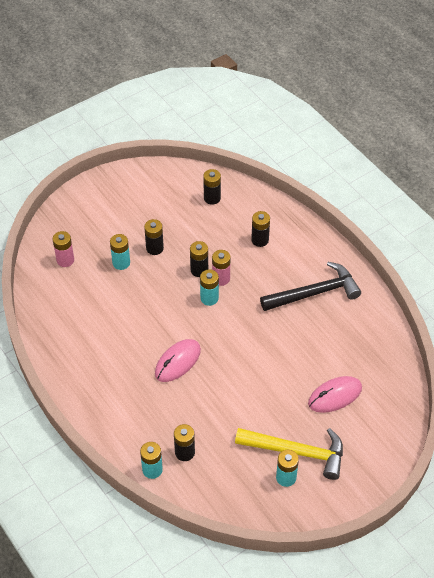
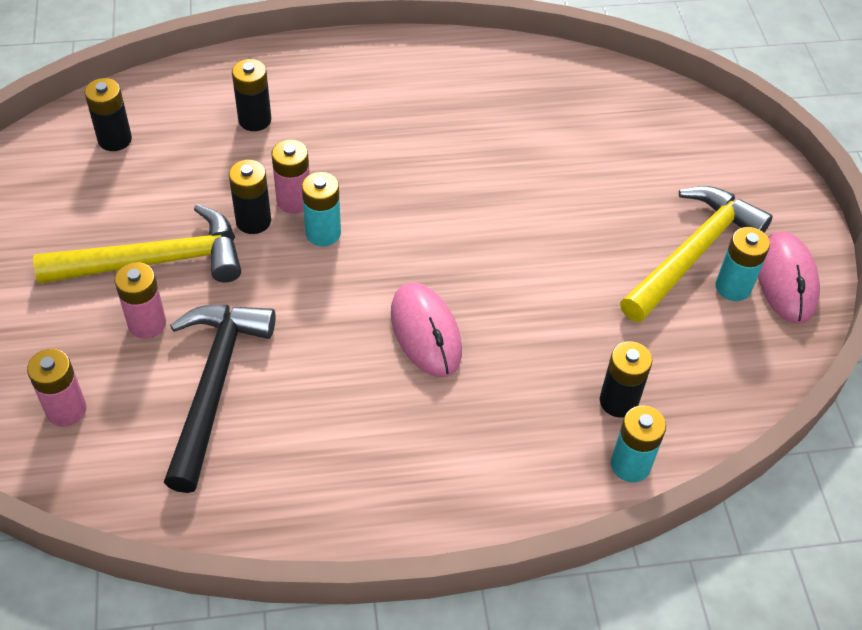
camera: 65 degrees left, 0 degrees up
turquoise battery [110,234,130,270] -> pink battery [114,262,166,339]
black battery [144,219,164,255] -> yellow hammer [33,204,241,284]
black hammer [260,262,361,311] -> black hammer moved to [164,305,276,493]
pink mouse [308,376,362,413] -> pink mouse moved to [758,231,820,324]

